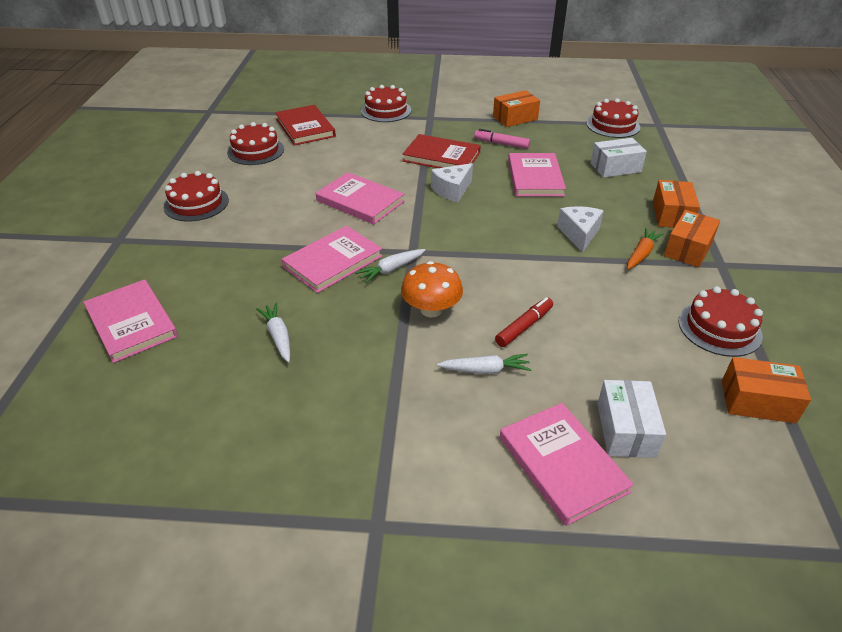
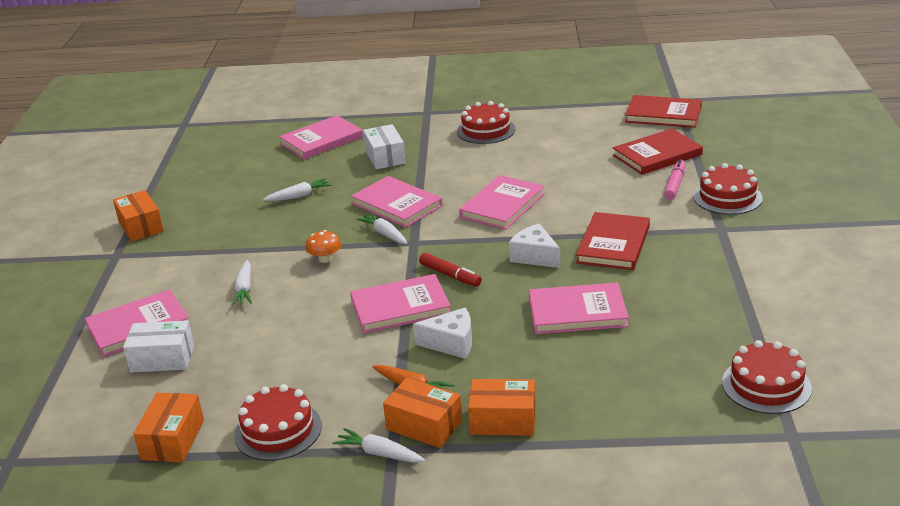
camera: 90 degrees right, 10 degrees down
red cake [227,122,284,165] -> none
orange mushroom [401,261,463,317] -> orange mushroom [305,230,341,263], size x0.64
pink marker [474,129,530,149] -> pink marker moved to [664,159,686,200]
orange box [493,90,540,127] -> orange box moved to [113,190,164,242]
red marker [495,297,553,347] -> red marker moved to [419,253,482,287]
white box [591,138,647,178] -> white box moved to [363,124,406,169]
none -> white carrot [332,428,425,463]
none -> pink book [350,274,451,333]
none -> red book [625,95,702,128]

